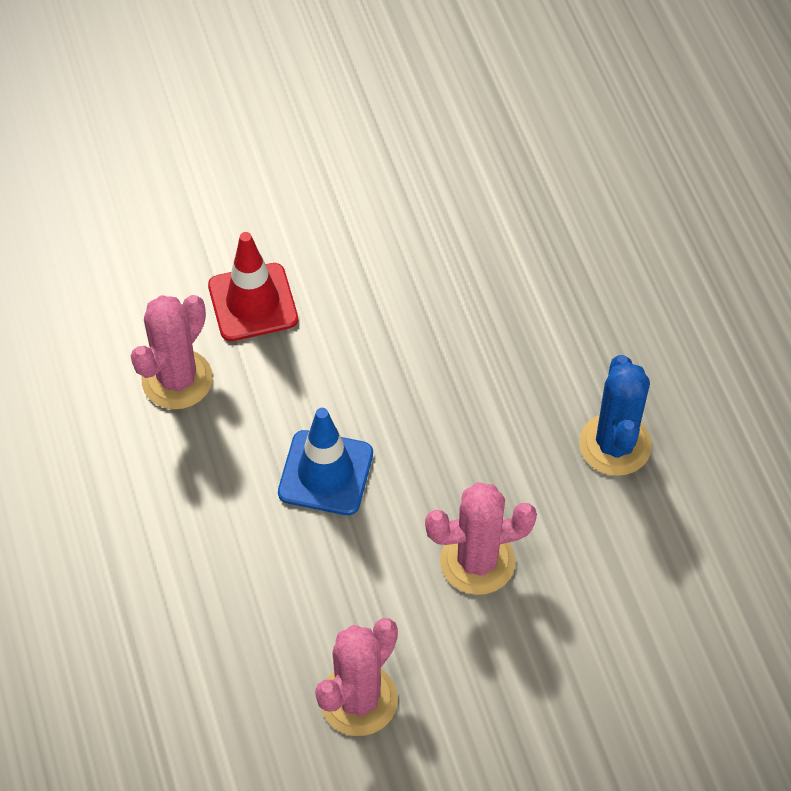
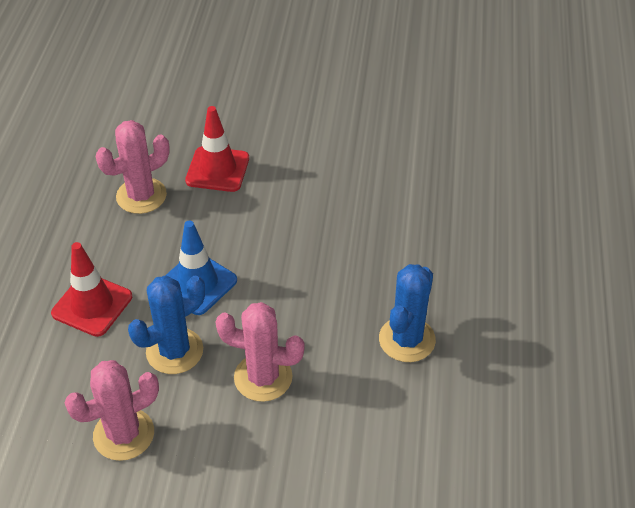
camera: 25 degrees right, 10 degrees down
none -> red traffic cone [51,242,132,337]
none -> blue cactus [128,275,205,374]

